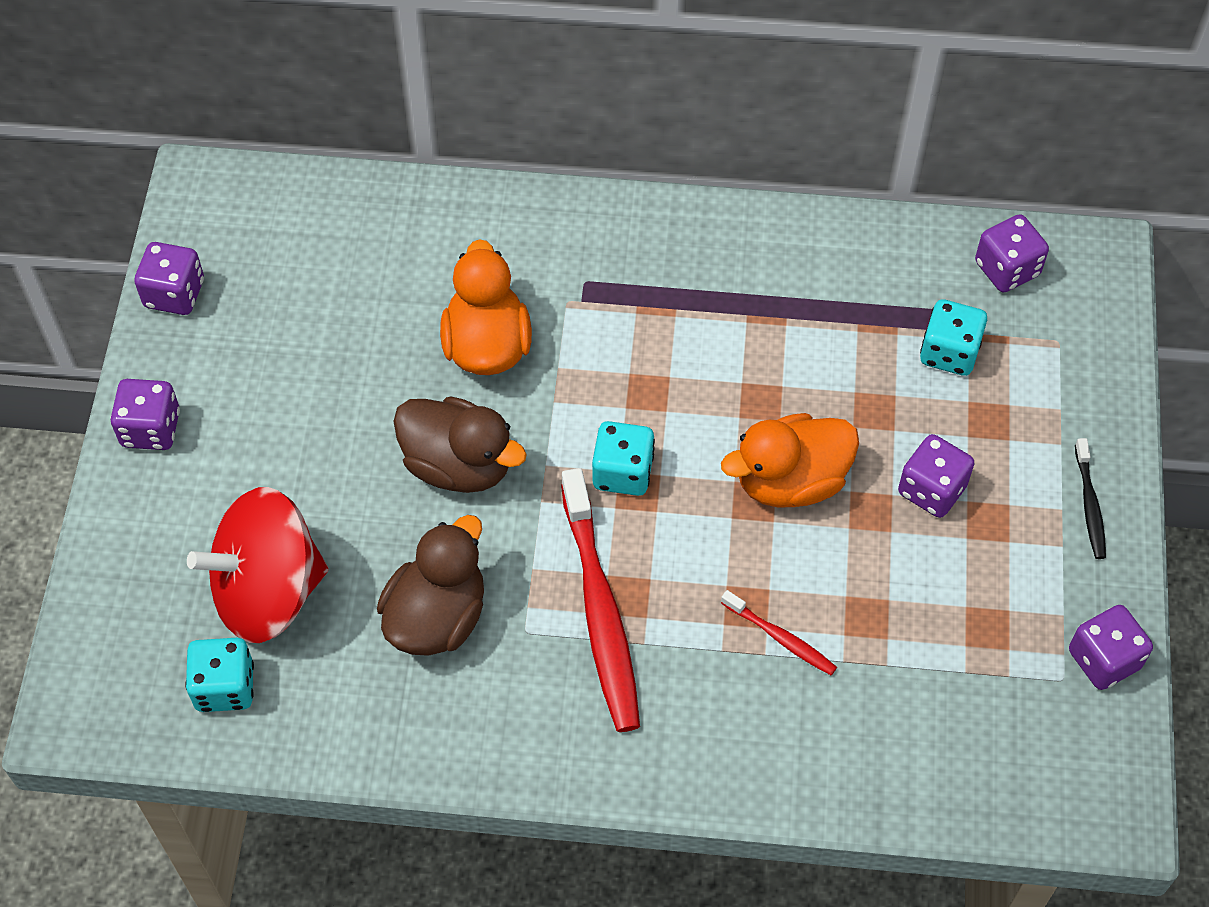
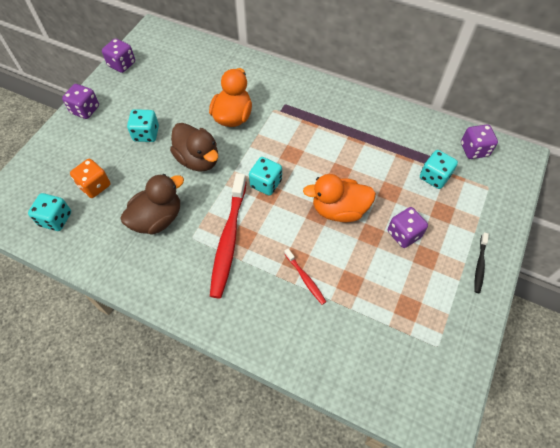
camera: 20 degrees right, 0 degrees up
red spinning top [187,487,328,643] -> orange dice [70,159,110,198]
purple dice [1069,605,1153,690] -> none
none -> turquoise dice [127,109,159,142]

